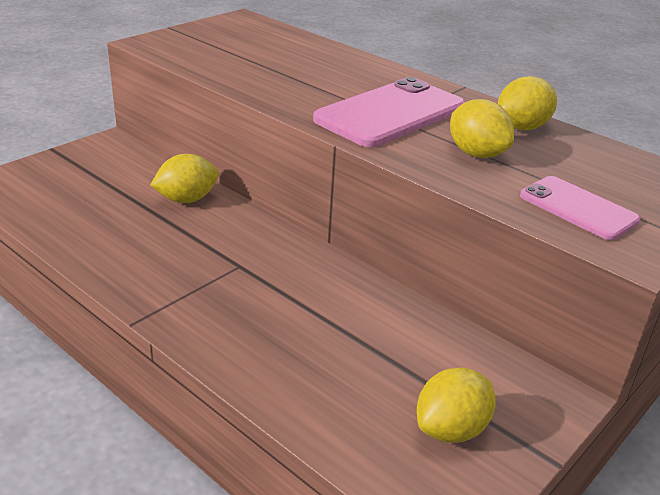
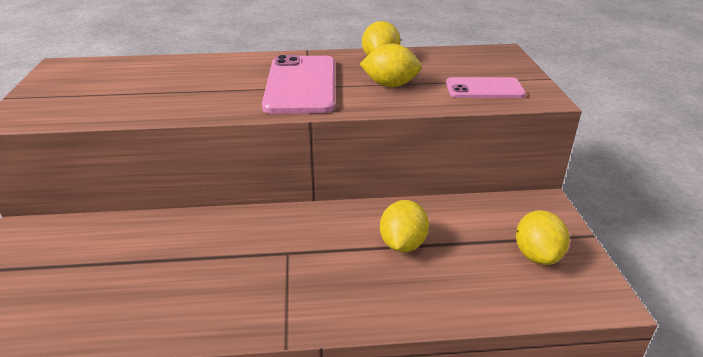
camera: 45 degrees left, 0 degrees up
yellow lemon [150,154,219,203] -> yellow lemon moved to [380,200,429,253]

